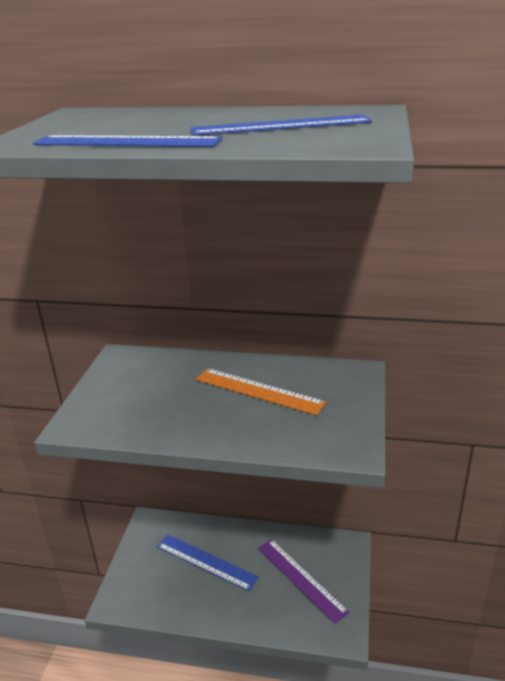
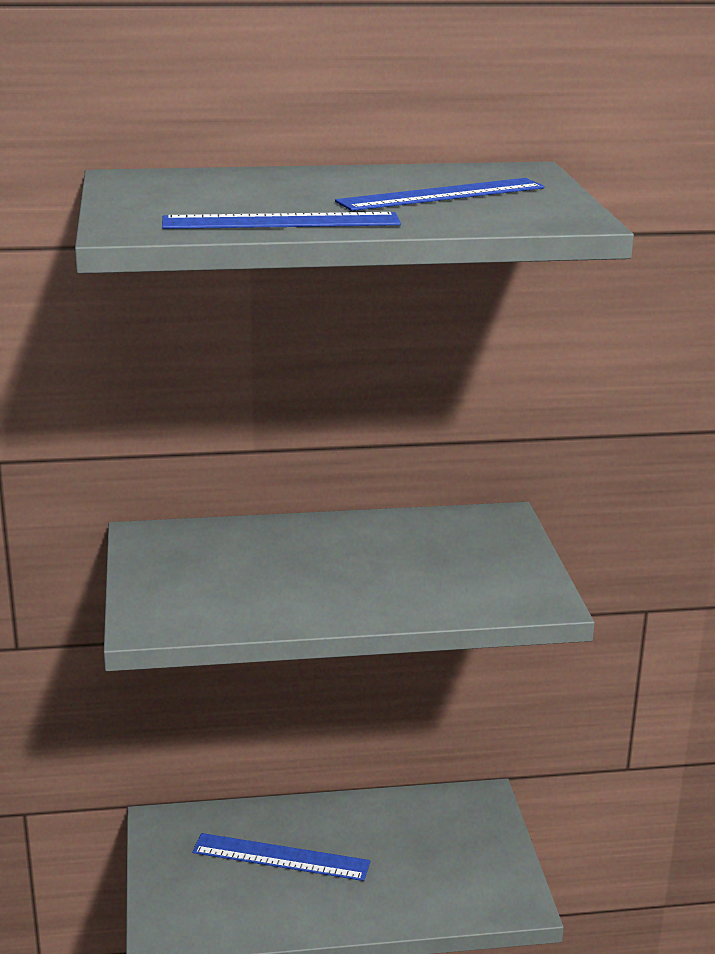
camera: 20 degrees left, 5 degrees down
orange ruler [196,368,326,416] -> none
purple ruler [258,539,349,624] -> none

